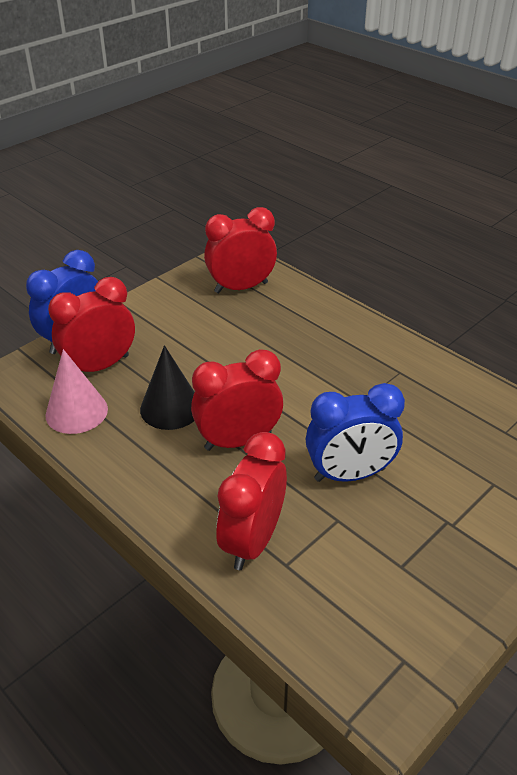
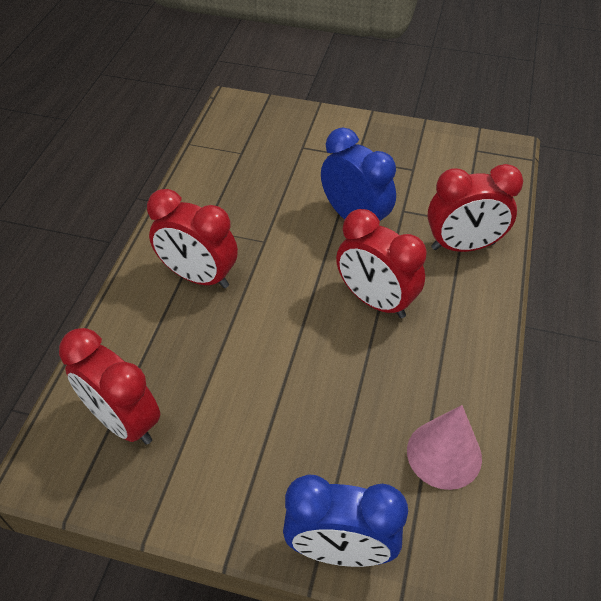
camera: 120 degrees left, 10 degrees up
red clock [48,277,135,372] -> red clock moved to [147,189,238,288]
black cone [140,345,195,430] -> none

